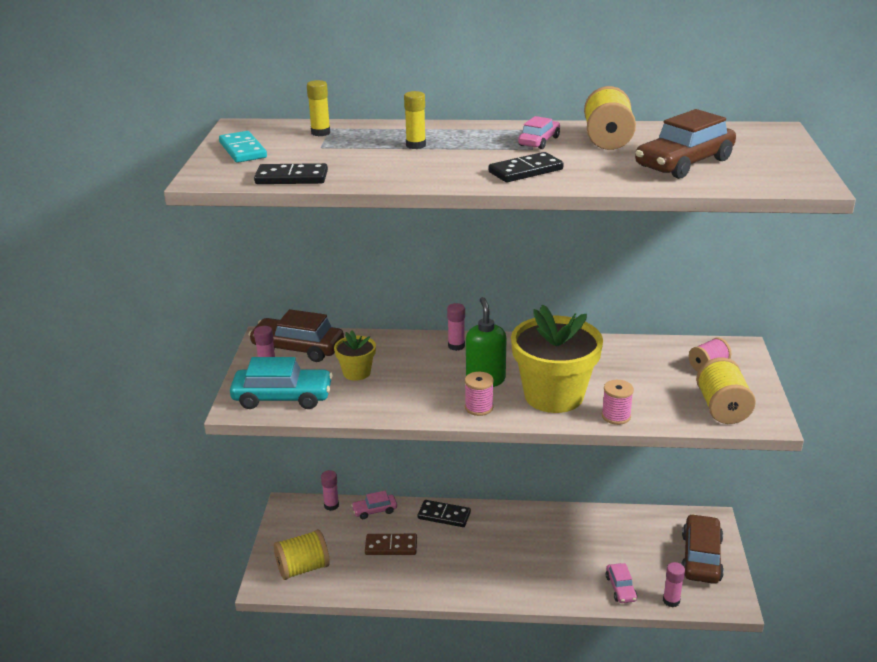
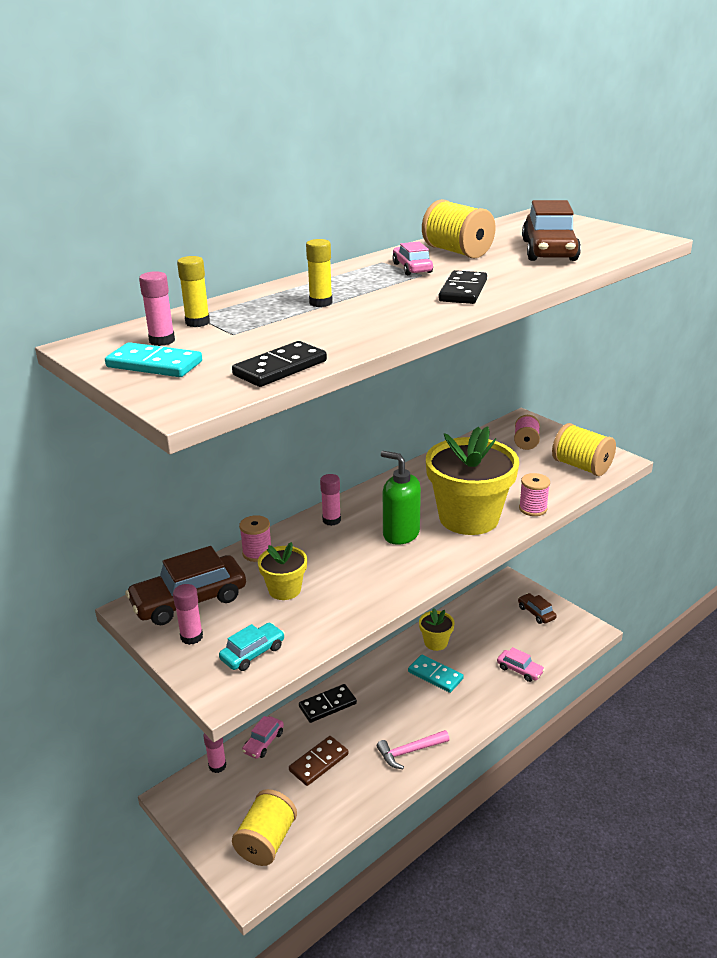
camera: 45 degrees left, 0 degrees up
turquoise car [230,357,333,409] -> turquoise car [219,623,285,671], size x0.55
pink spool [465,372,494,416] -> pink spool moved to [239,515,271,562]
pink glue stick [663,562,685,607] -> pink glue stick moved to [139,271,175,346]
brown car [681,514,724,584] -> brown car [518,593,557,624], size x0.55
none -> pink hammer [377,730,450,769]
none -> turquoise domino [408,655,464,693]
none -> yellow flower pot [419,608,455,651]

